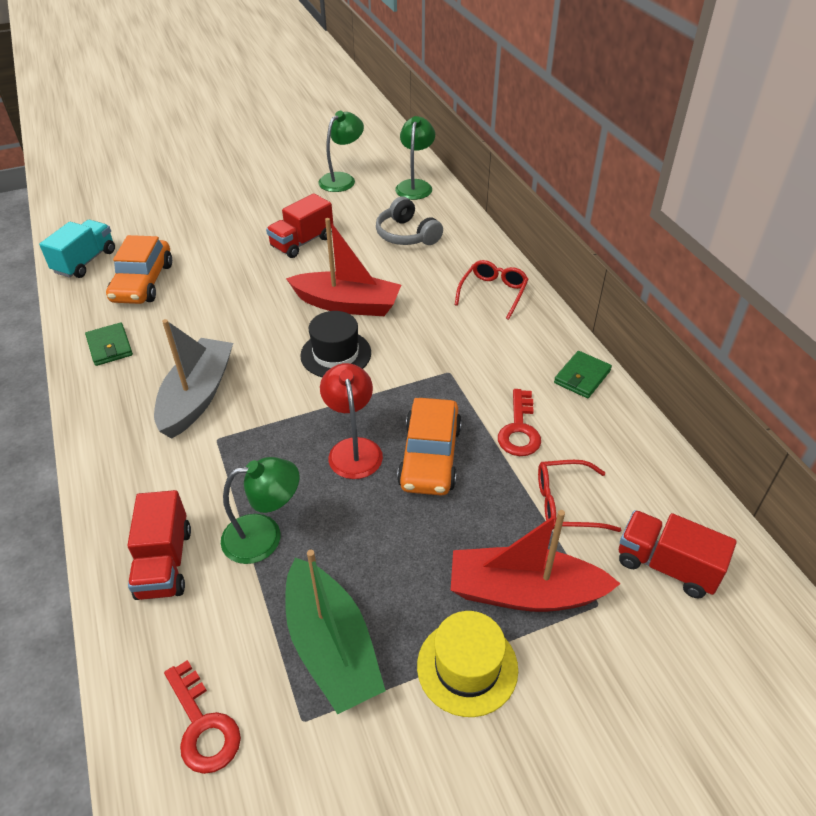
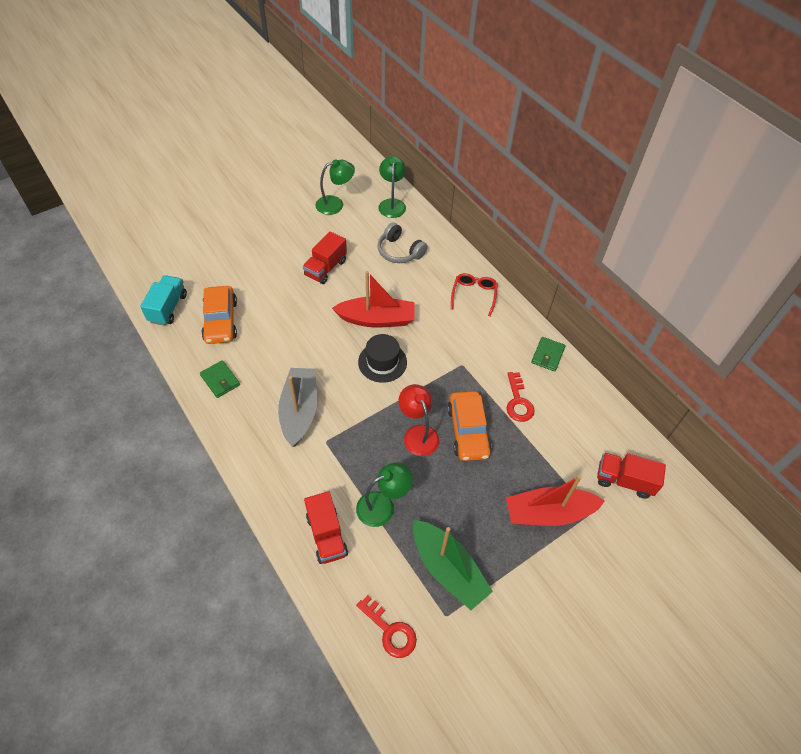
camera: 15 degrees left, 10 degrees up
green lamp [318,111,364,192] -> green lamp turned 45 degrees clockwise [315,159,355,215]
yellow hat [417,611,518,717] -> none
red glasses [538,460,621,532] -> none

